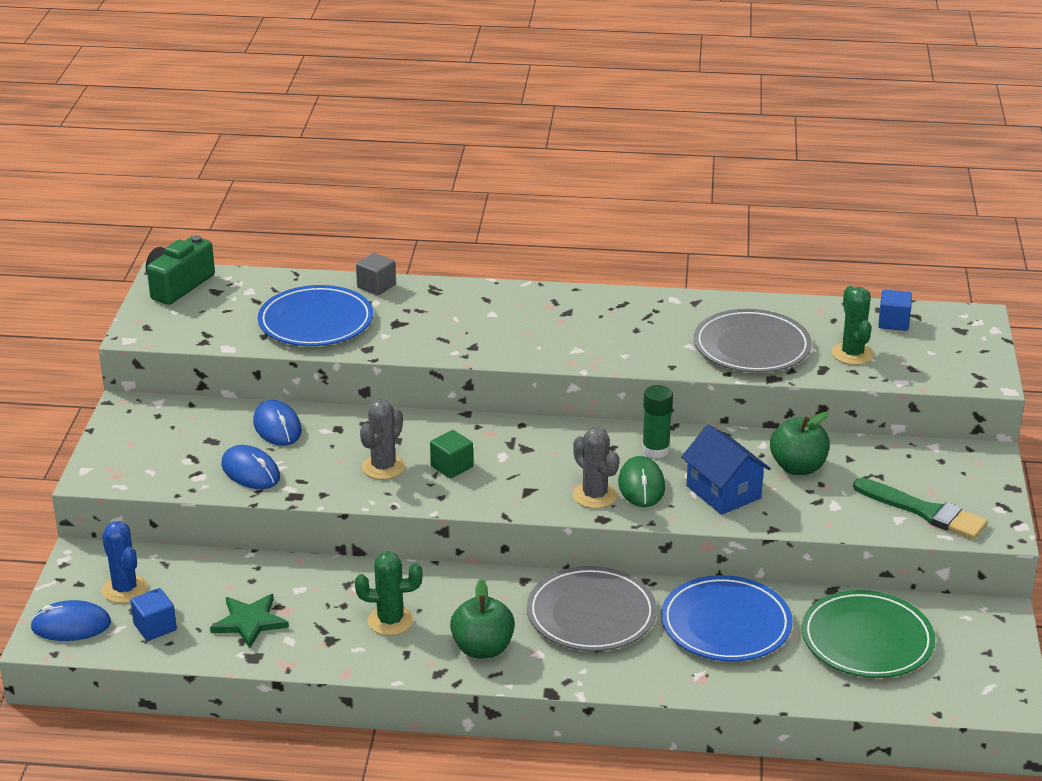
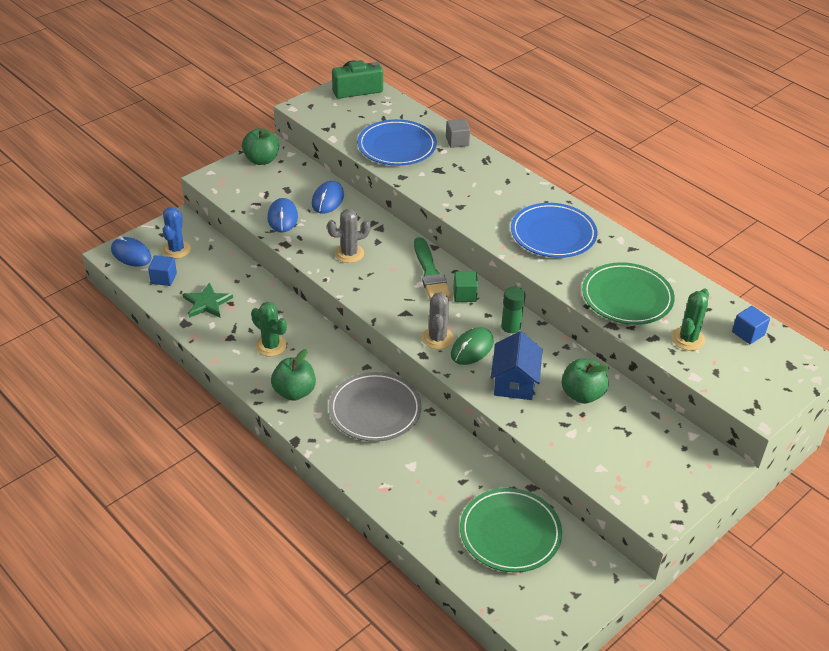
camera: 40 degrees right, 10 degrees up
green cube [430,430,473,479] -> green cube moved to [453,271,478,302]
blue plate [661,575,793,661] -> blue plate moved to [511,203,597,258]
grey plate [694,309,812,373] -> green plate [582,262,675,325]
green brush [853,478,988,539] -> green brush moved to [414,237,451,299]
none -> green apple [242,128,279,165]

